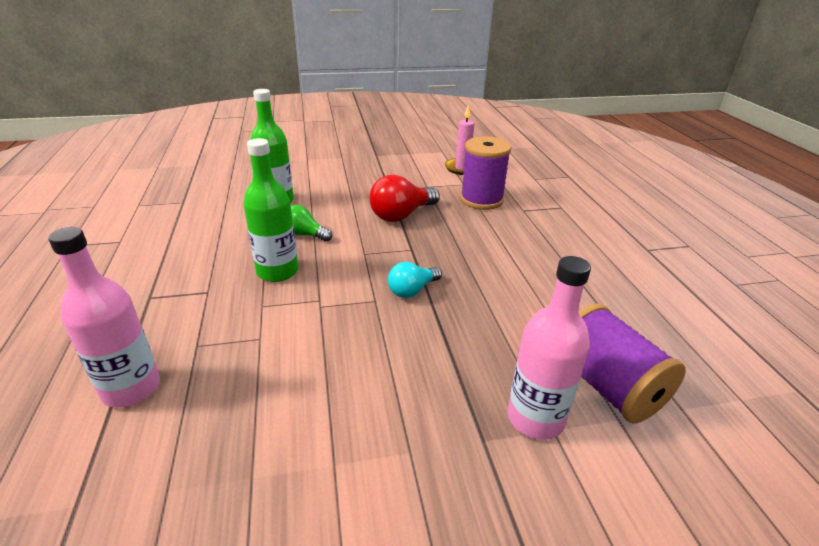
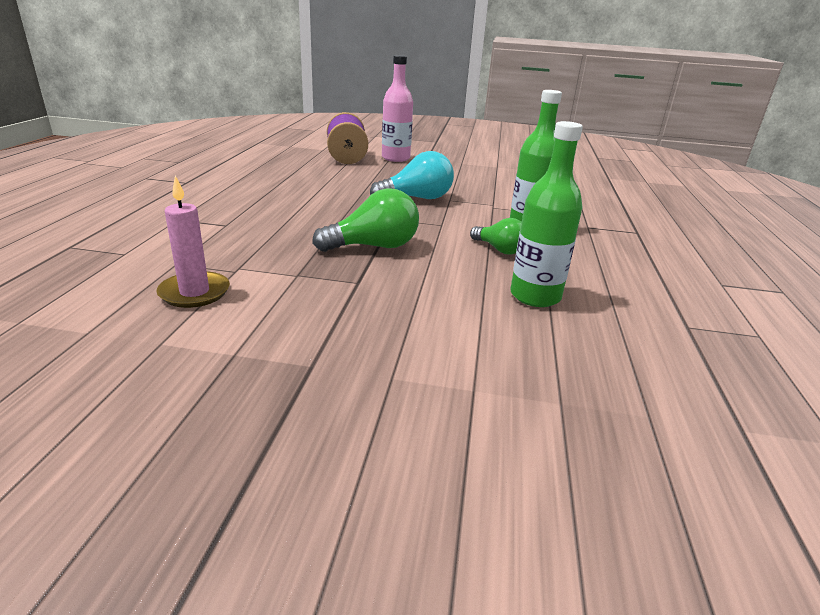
camera: 160 degrees left, 5 degrees down
pink bottle [48,227,160,408] -> none
red light bulb [369,175,440,222] -> green light bulb [312,188,419,252]
turquoise light bulb [388,262,442,298] -> turquoise light bulb [370,151,454,199], size x1.60
purple spool [460,137,511,210] -> none

